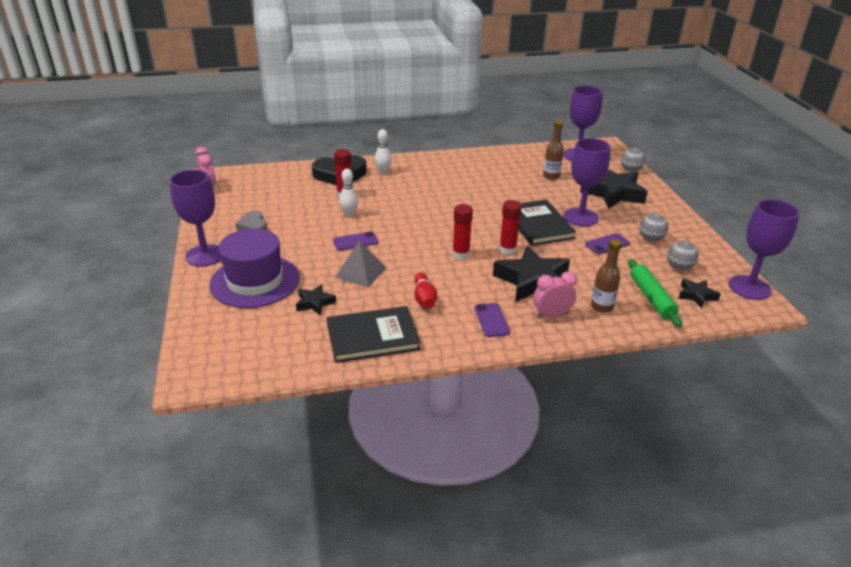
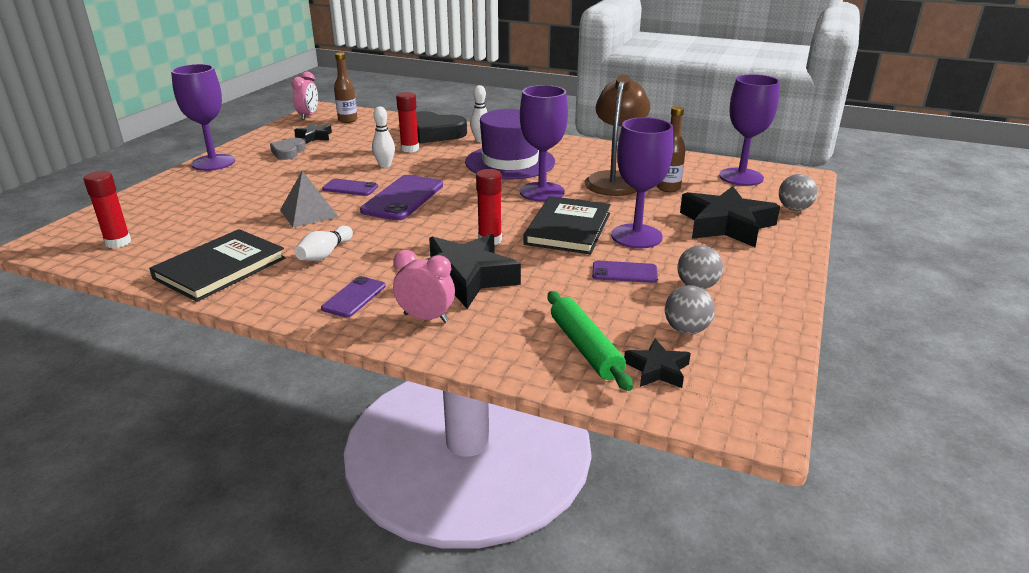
camera: 35 degrees right, 5 degrees down
purple hat [209,229,300,308] -> purple hat moved to [465,109,555,179]
black star [296,284,336,315] -> black star moved to [294,123,332,143]
black book [327,306,421,363] -> black book turned 75 degrees counterclockwise [149,229,286,302]
red bowling pin [415,272,437,309] -> white bowling pin [295,226,353,261]
red glue stick [452,204,473,259] -> red glue stick moved to [83,171,131,248]
brown bottle [591,239,622,313] -> brown bottle moved to [334,52,357,123]
green rolling pin [628,259,682,327] -> green rolling pin turned 45 degrees counterclockwise [548,291,633,391]
purple goblet [729,199,800,300] -> purple goblet moved to [520,85,568,202]
none -> purple phone [360,175,443,220]
none -> brown lamp [585,75,650,196]

